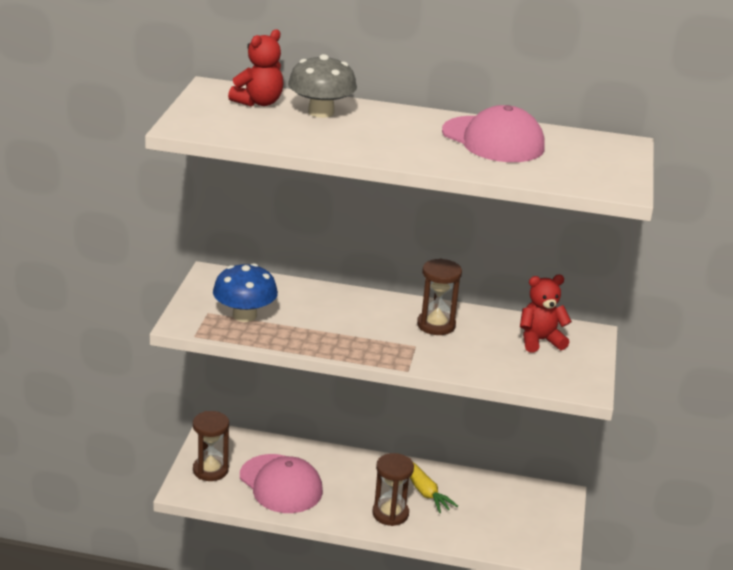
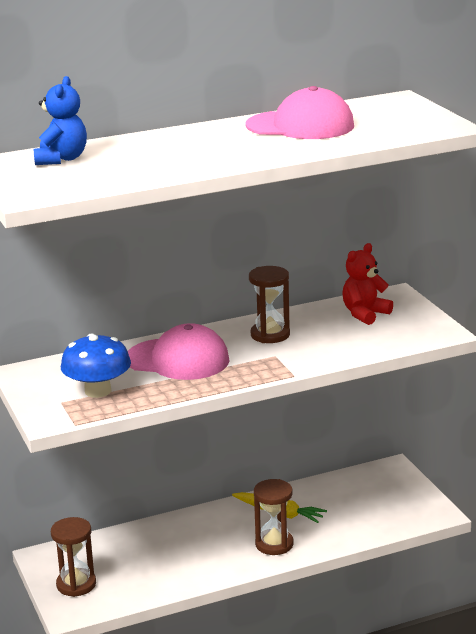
camera: 30 degrees left, 5 degrees down
red teddy bear [228,29,283,106] -> blue teddy bear [34,76,87,165]
pink cap [240,454,323,513] -> pink cap moved to [128,323,230,380]
grey mushroom [288,54,357,118] -> none

